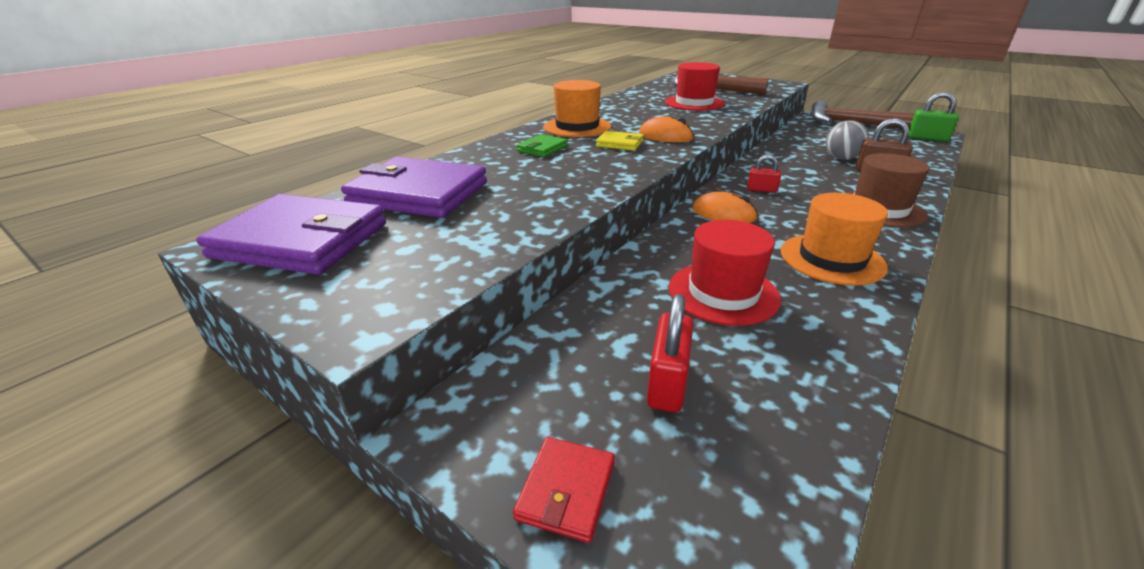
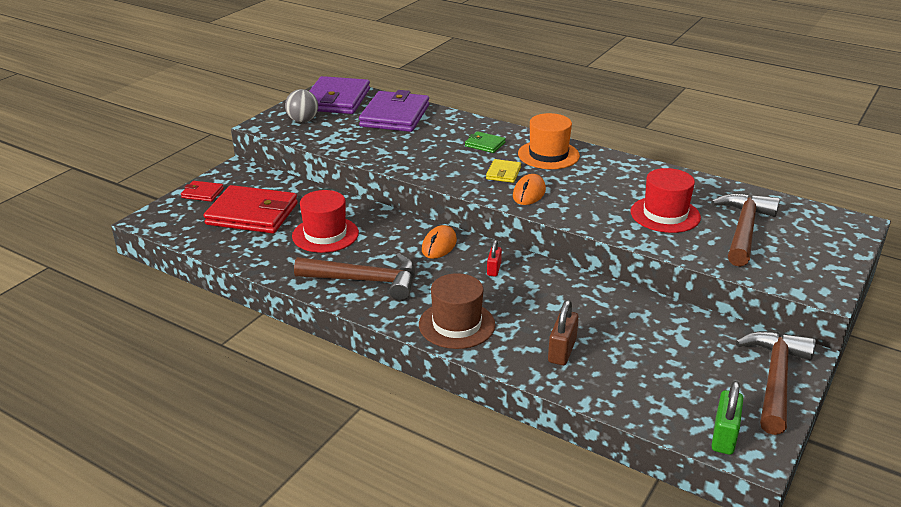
camera: 85 degrees right, 0 degrees up
red padlock [647,294,693,412] -> red wallet [204,185,298,233]
orange hat [781,193,888,286] -> brown hammer [294,253,415,301]
grey ball [826,120,869,160] -> grey ball moved to [285,89,318,123]

